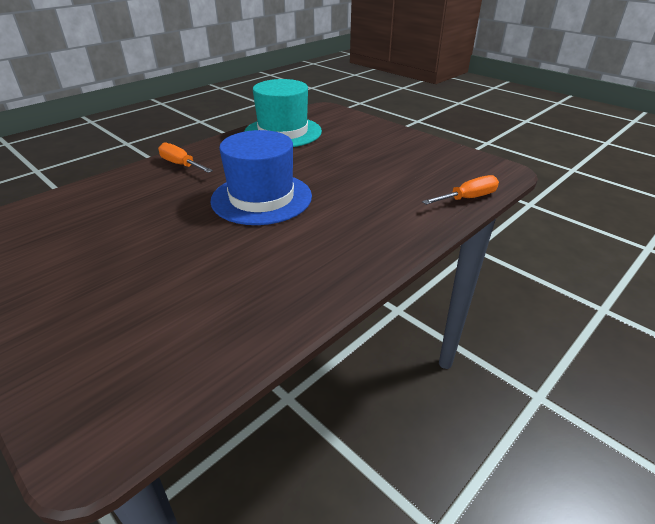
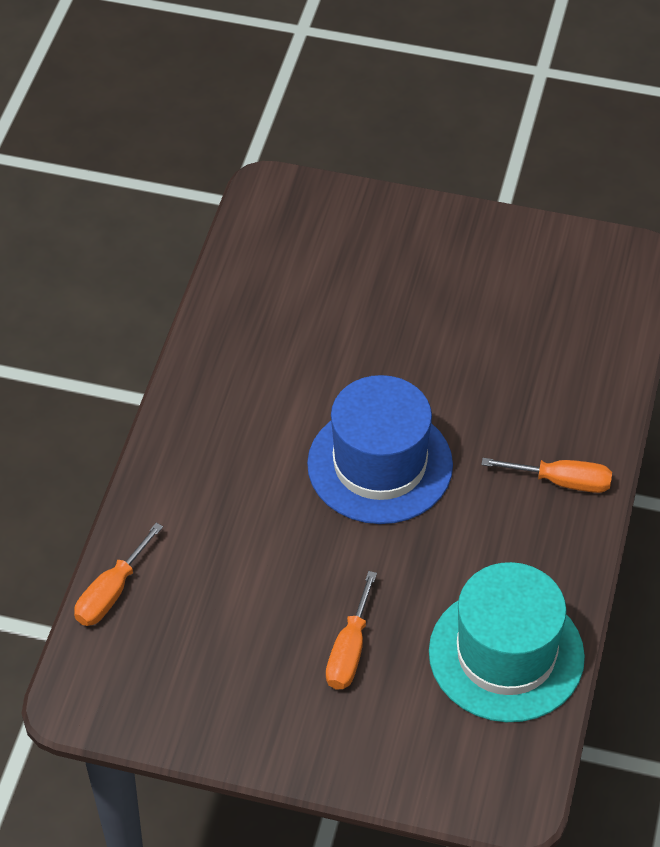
camera: 150 degrees right, 15 degrees up
none -> orange screwdriver [326,571,377,690]

